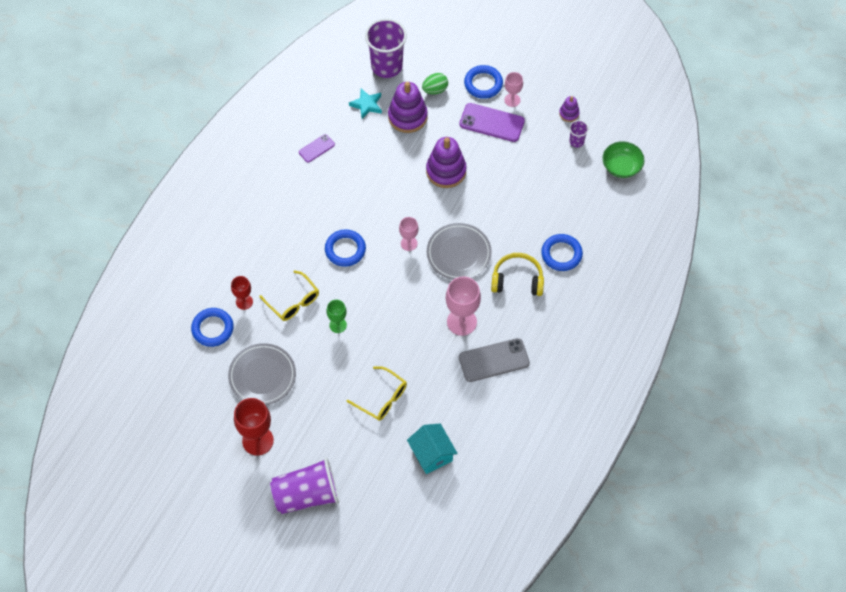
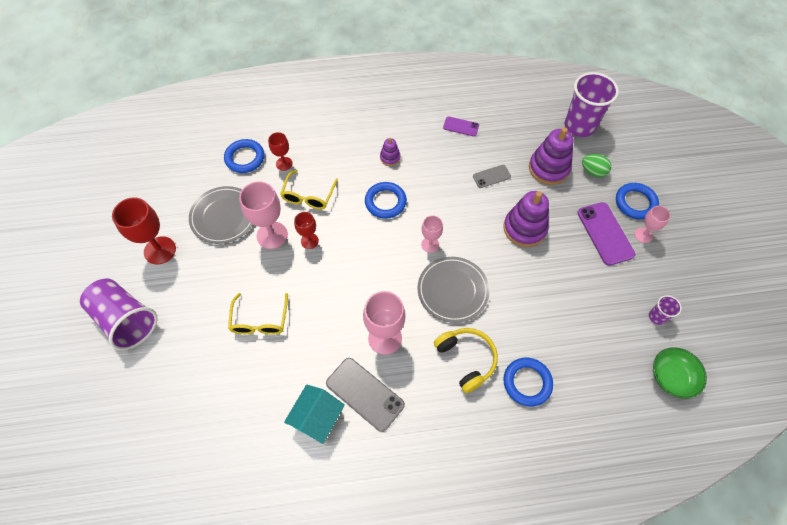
camera: 55 degrees right, 0 degrees up
green goblet [327,300,347,333] -> red goblet [294,212,319,249]
turquoise star [349,88,382,119] -> none
turquoise house [407,424,458,474] -> turquoise house moved to [284,384,345,444]
purple stacking toy [559,96,580,122] -> purple stacking toy moved to [380,138,400,166]
none -> pink goblet [239,182,288,249]
none -> grey phone [473,165,511,188]

